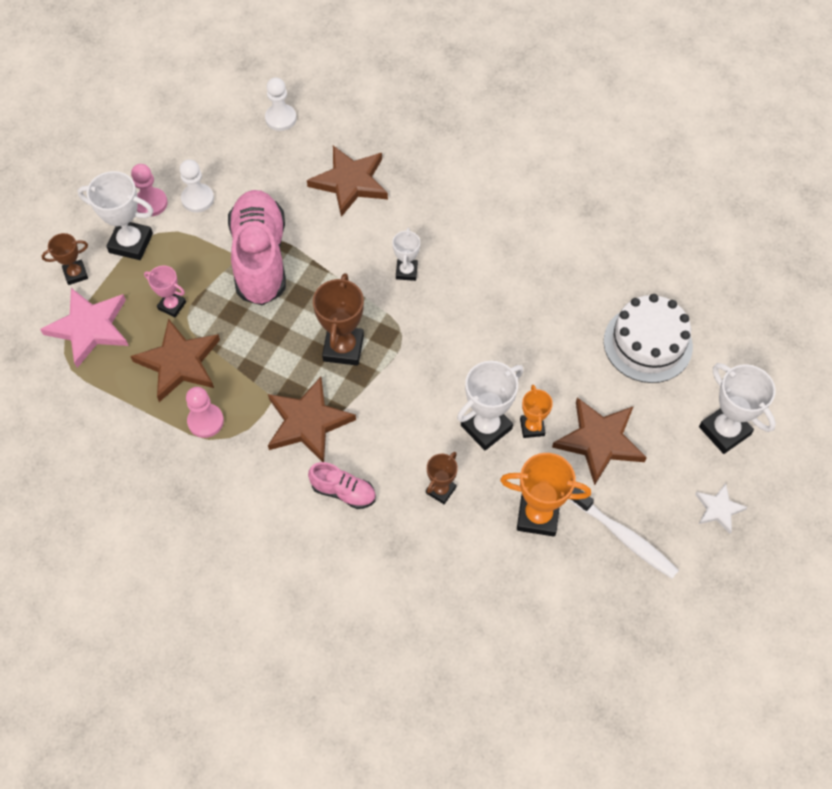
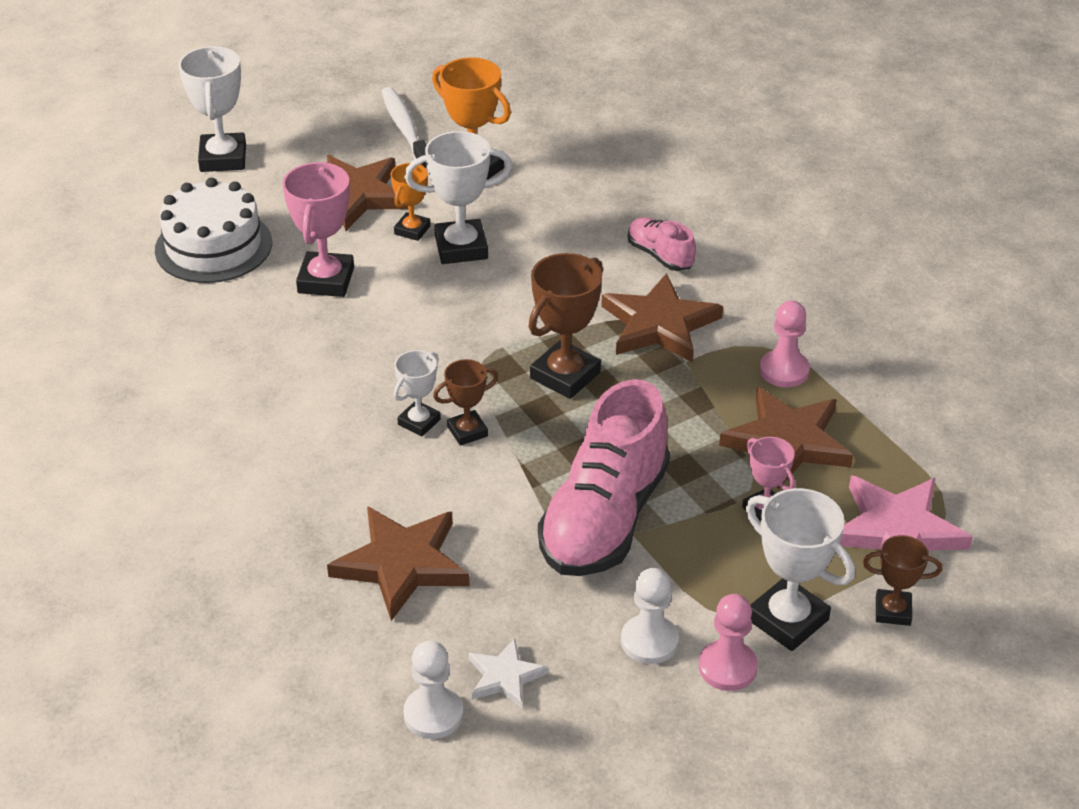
camera: 150 degrees left, 20 degrees down
brown trophy [426,452,458,504] -> brown trophy moved to [433,359,498,446]
white star [695,484,748,534] -> white star moved to [469,638,548,708]
none -> pink trophy [282,162,354,297]

